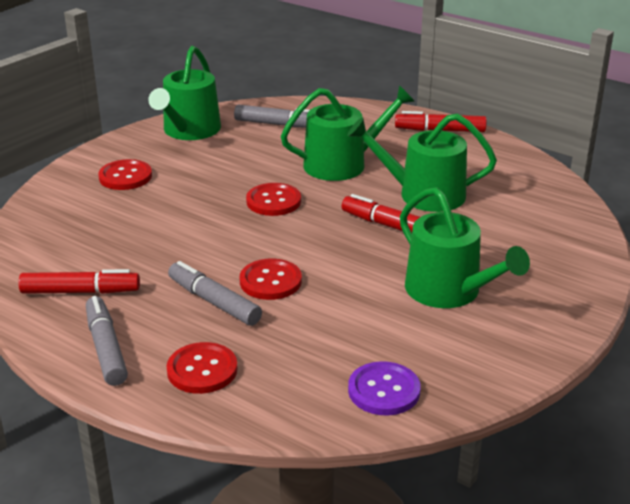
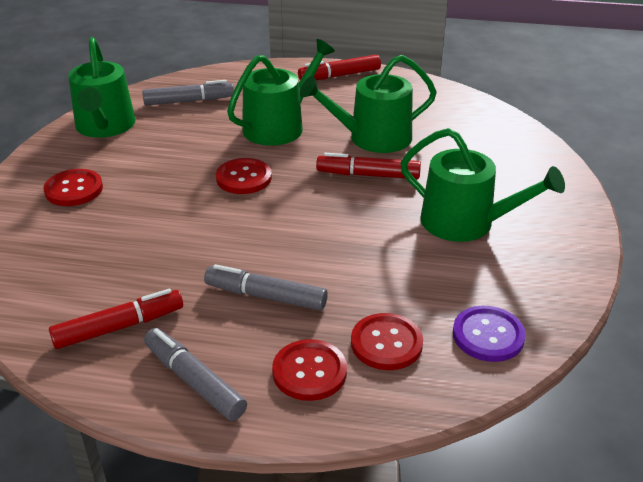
camera: 25 degrees left, 5 degrees up
red button [240,259,302,300] -> red button moved to [351,313,423,370]

